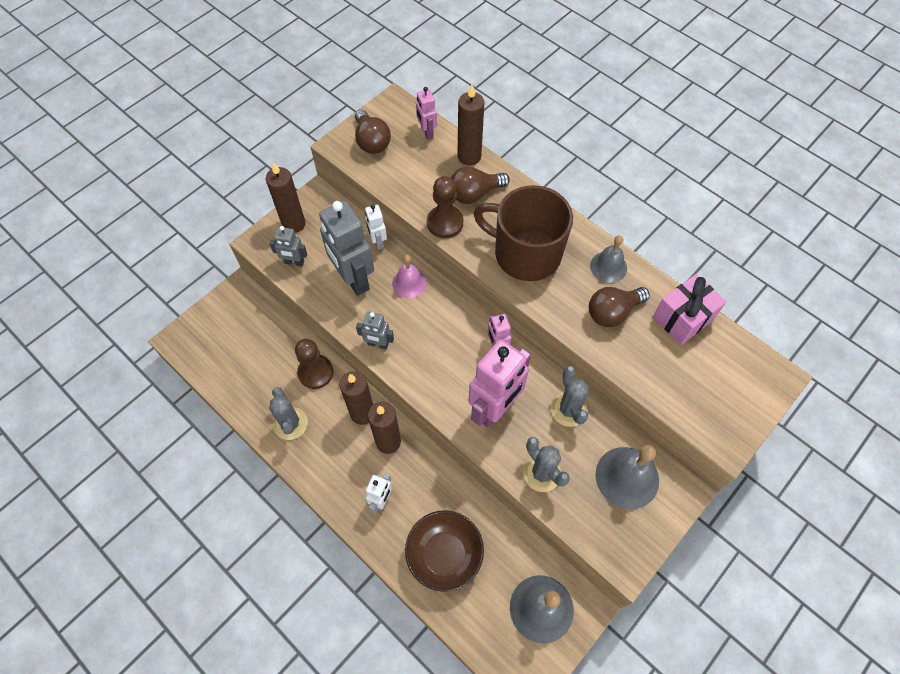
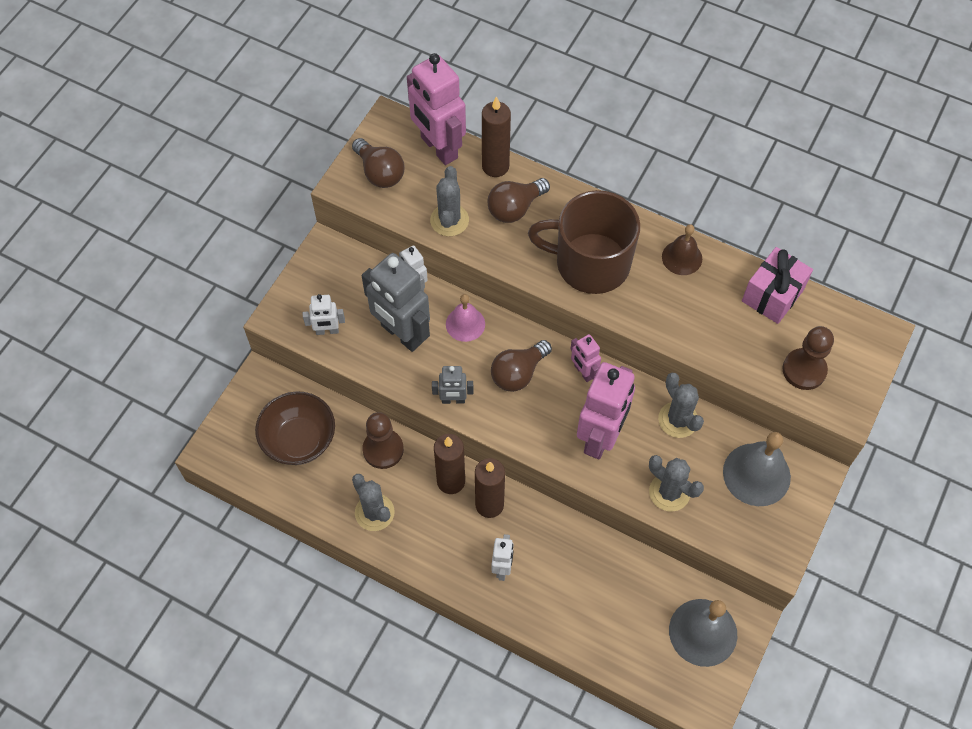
camera: 15 degrees left, 0 degrees up
brown candle [266,162,305,233] -> none
grey robot [270,226,307,266] -> white robot [303,294,345,335]
brown bowl [405,510,484,592] -> brown bowl moved to [255,391,335,465]
pink robot [416,87,437,140] -> pink robot [407,53,466,165], size x2.01
brown pawn [427,176,463,238] -> brown pawn moved to [782,326,834,390]
brown light bulb [589,287,650,327] -> brown light bulb moved to [491,340,552,392]
grey bell [590,235,627,283] -> brown bell [662,224,702,275]
none -> grey cactus [430,166,469,236]

